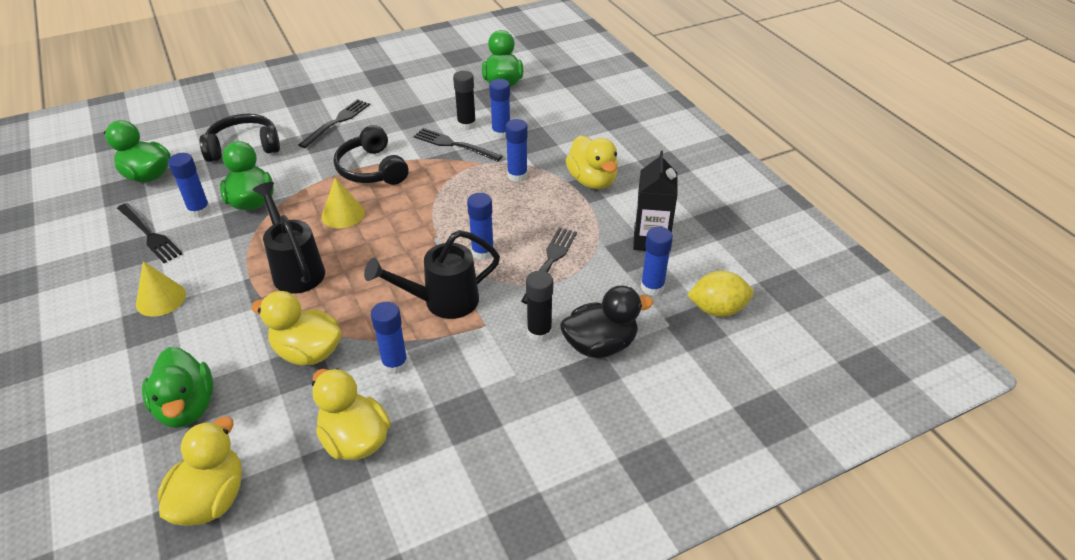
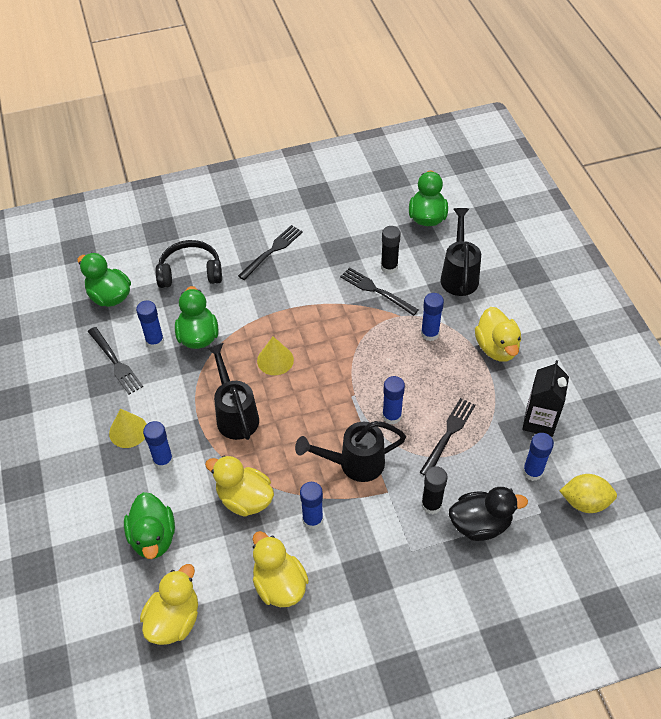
camera: 10 degrees right, 10 degrees up
black headphones [334,125,409,185] -> none
blue glue stick [489,79,510,139] -> blue glue stick moved to [143,421,173,469]
none -> black watering can [441,208,481,296]

